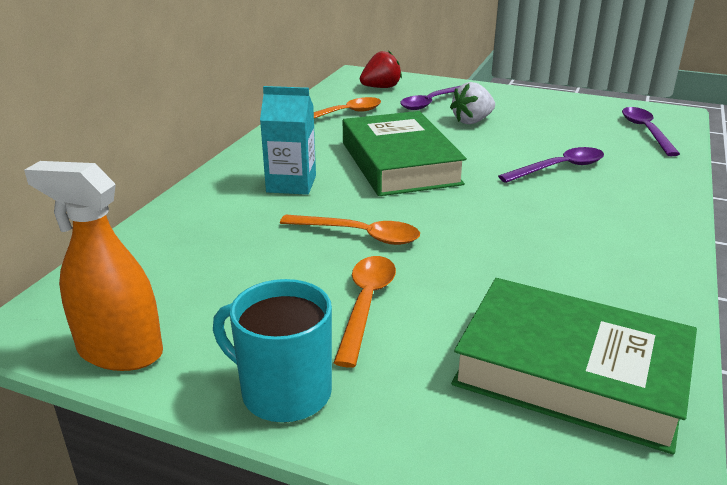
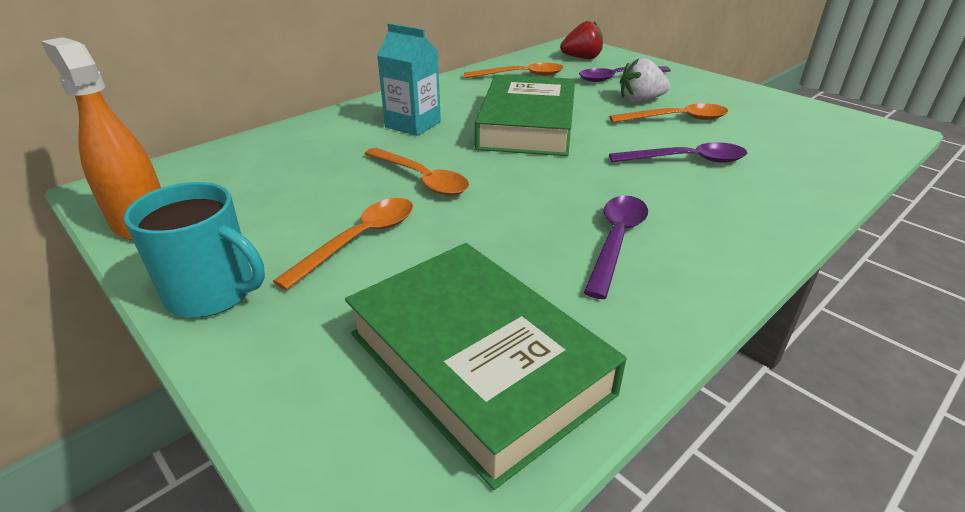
camera: 25 degrees right, 5 degrees up
turquoise mug [213,279,332,422] -> turquoise mug turned 150 degrees clockwise [124,182,265,318]
purple spoon [622,107,680,156] -> purple spoon moved to [584,196,648,299]
none -> orange spoon [609,103,728,123]

